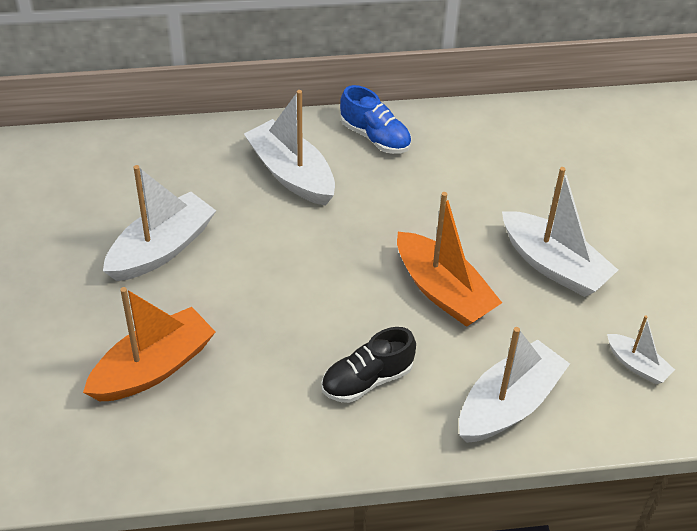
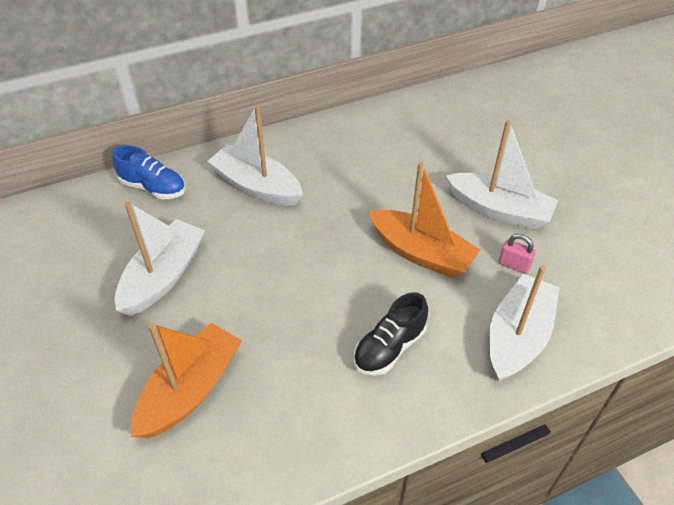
camera: 15 degrees left, 0 degrees up
blue shoe [340,85,411,154] -> blue shoe moved to [112,145,185,199]
white boat [607,315,675,384] -> none
none -> pink padlock [499,234,536,274]

